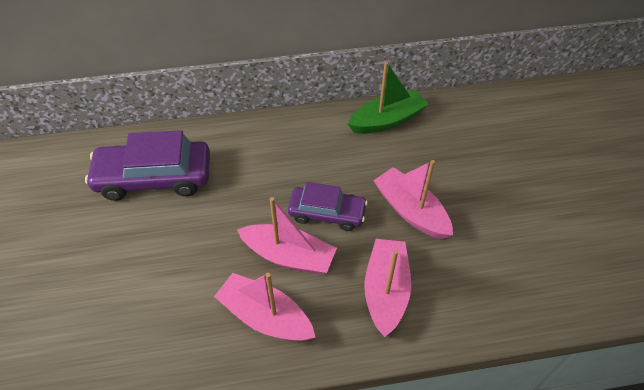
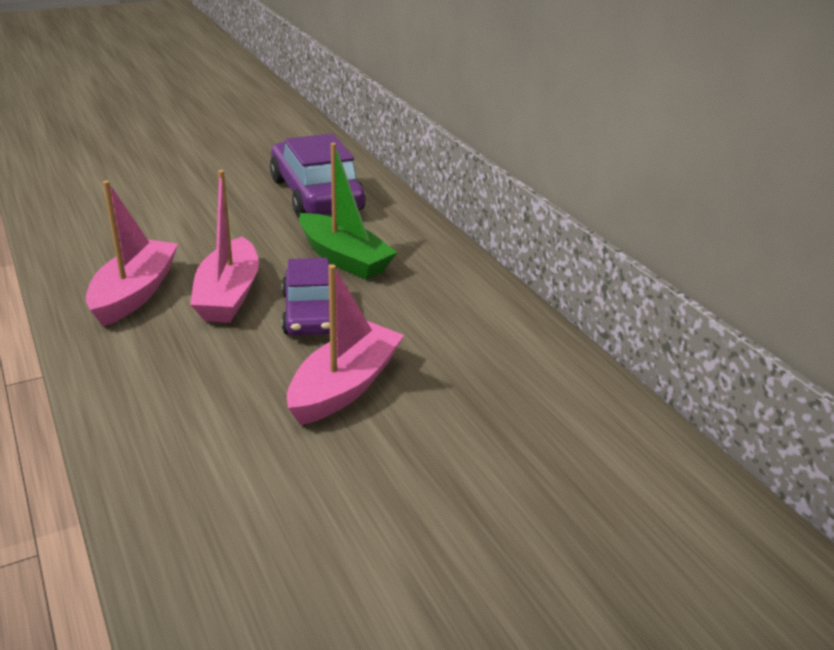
camera: 70 degrees right, 20 degrees down
green boat [348,62,429,134] -> green boat moved to [299,143,398,280]
pink boat [364,239,411,337] -> none

